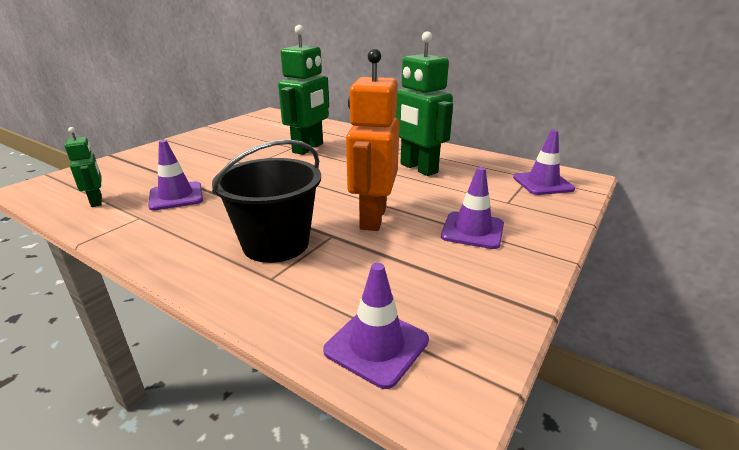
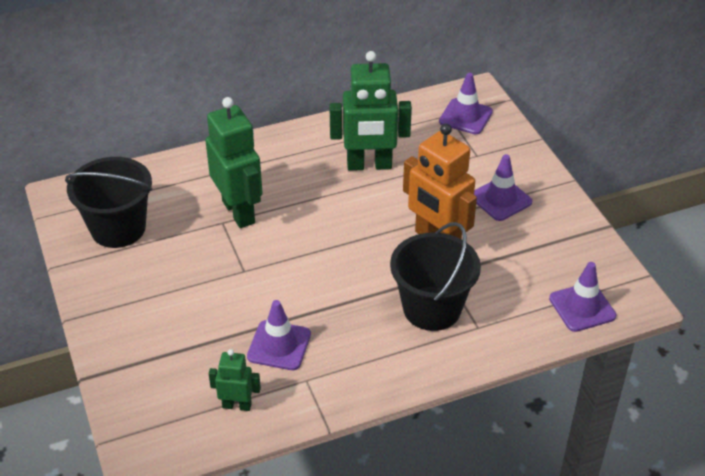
camera: 55 degrees left, 15 degrees up
none -> black bucket [65,157,152,248]

